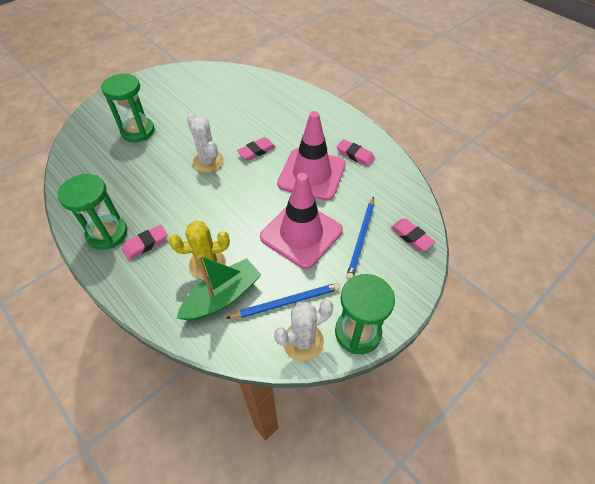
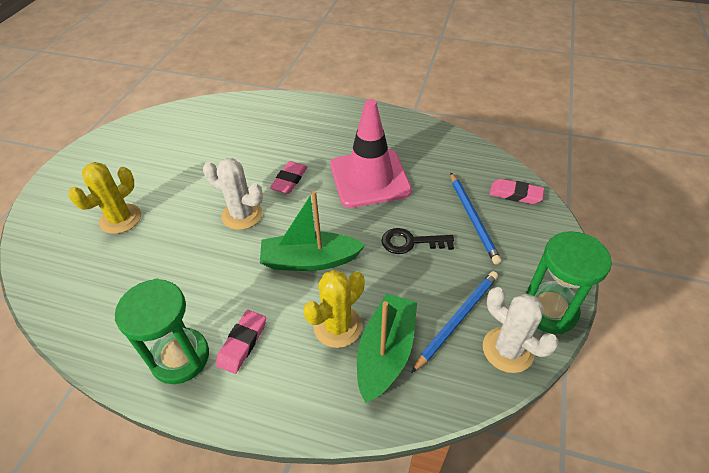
camera: 30 degrees left, 5 degrees down
green hourglass [101,73,155,142] -> yellow cactus [68,162,141,234]
pink traffic cone [260,173,343,269] -> black key [382,228,454,254]
white cactus [274,300,333,361] -> white cactus turned 75 degrees counterclockwise [483,287,559,373]
pink eraser [336,139,375,167] -> none
none -> green boat [260,191,365,271]

